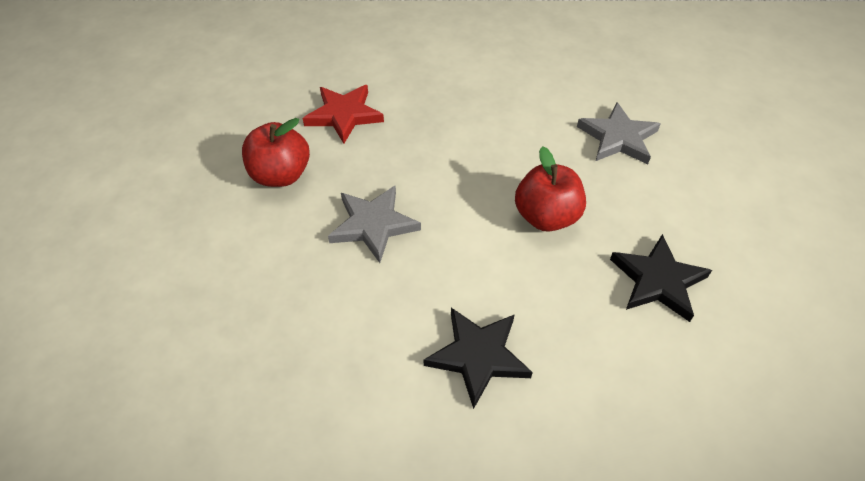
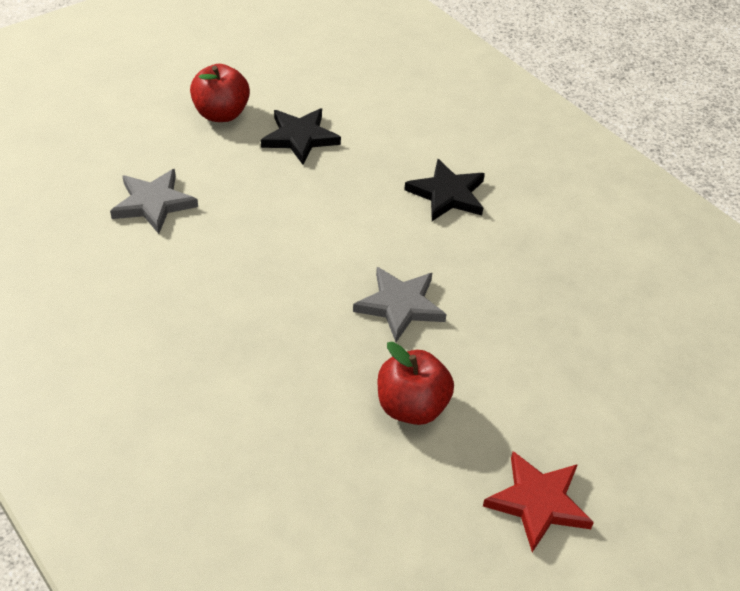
camera: 130 degrees left, 5 degrees down
red star [303,85,384,144] -> red star moved to [483,451,594,552]
red apple [515,146,586,232] -> red apple moved to [190,64,250,122]

